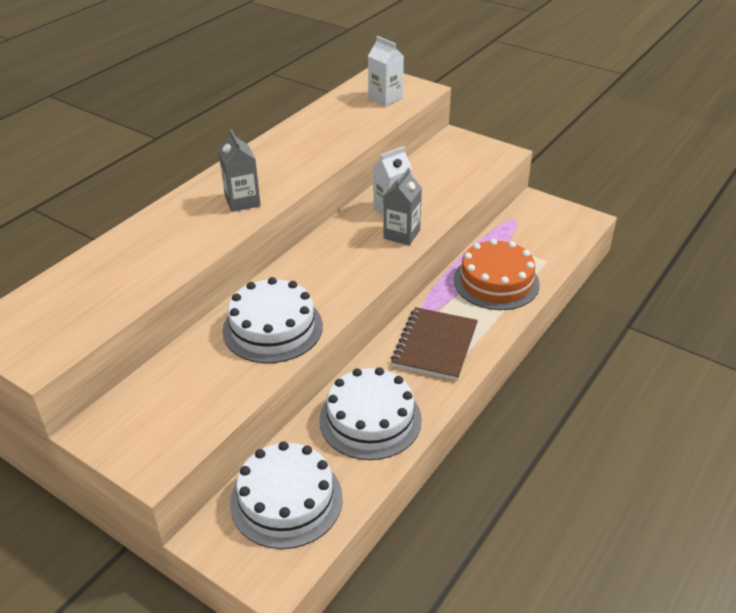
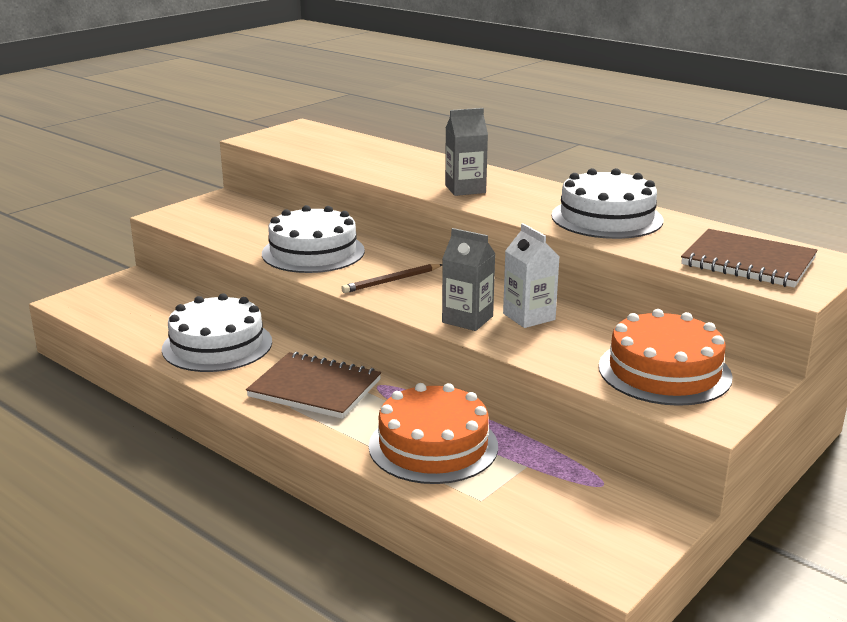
camera: 95 degrees right, 15 degrees down
white cake [230,441,343,549] -> white cake moved to [551,168,663,239]
white carton [368,36,404,106] -> brown notebook [681,229,818,288]
none -> brown pencil [341,264,443,293]
none -> orange cake [599,309,733,406]

